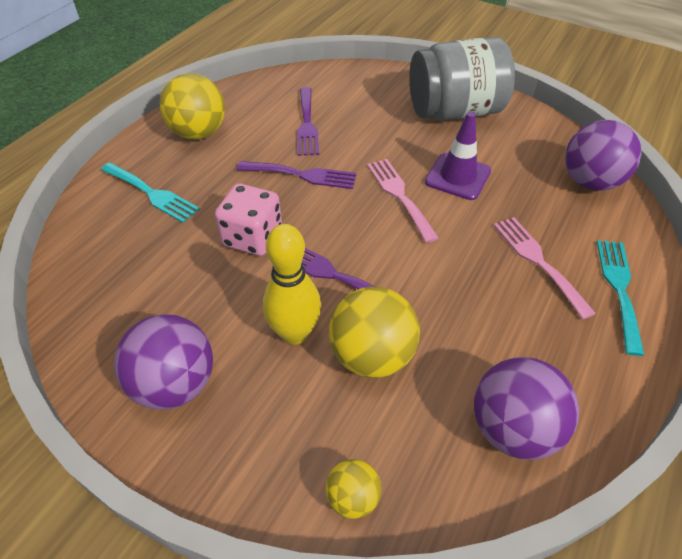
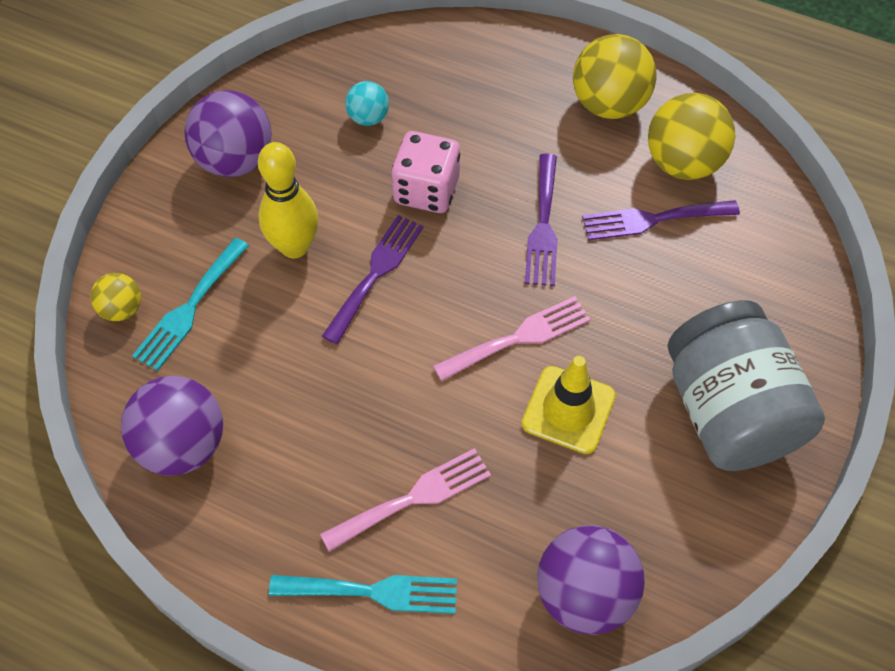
camera: 85 degrees right, 10 degrees up
turquoise fork [101,163,200,223] -> turquoise fork moved to [132,238,249,371]
yellow ball [329,286,420,378] -> yellow ball moved to [648,93,735,180]
purple traffic cone [425,112,491,200] -> yellow traffic cone [522,356,616,454]
none -> turquoise ball [345,81,389,126]

